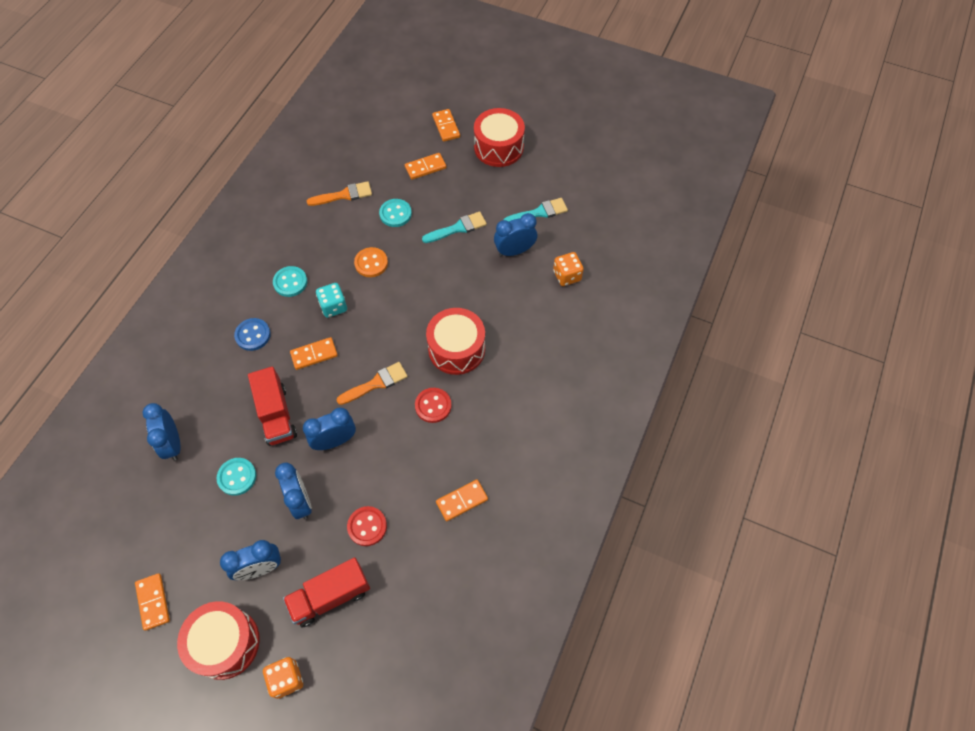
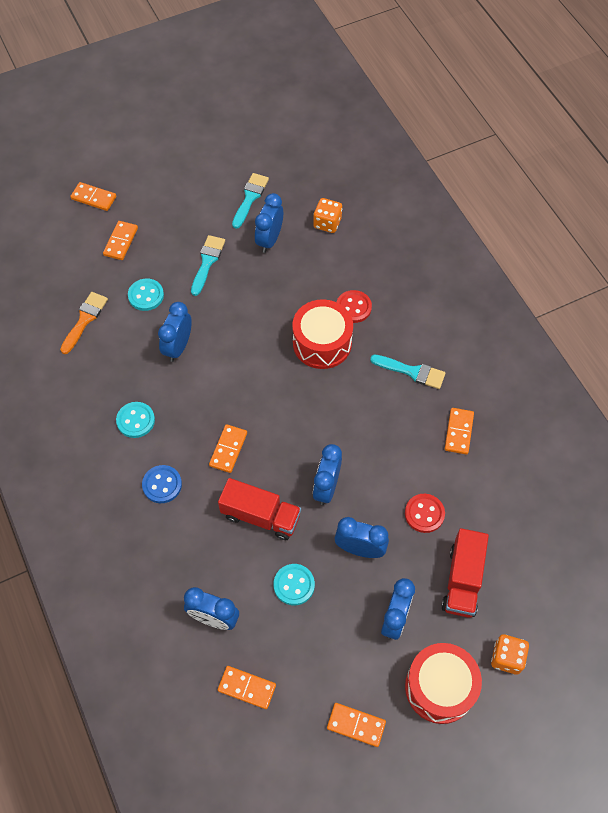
camera: 50 degrees left, 0 degrees up
turquoise dice [316,283,347,318] -> none
orange brush [336,362,408,405] -> none
orange button [354,247,388,277] -> blue clock [158,302,192,362]
red button [415,388,452,423] -> red button moved to [337,290,372,323]
red drum [474,108,525,167] -> none
none -> orange domino [218,666,276,709]
none -> turquoise brush [370,355,446,389]

